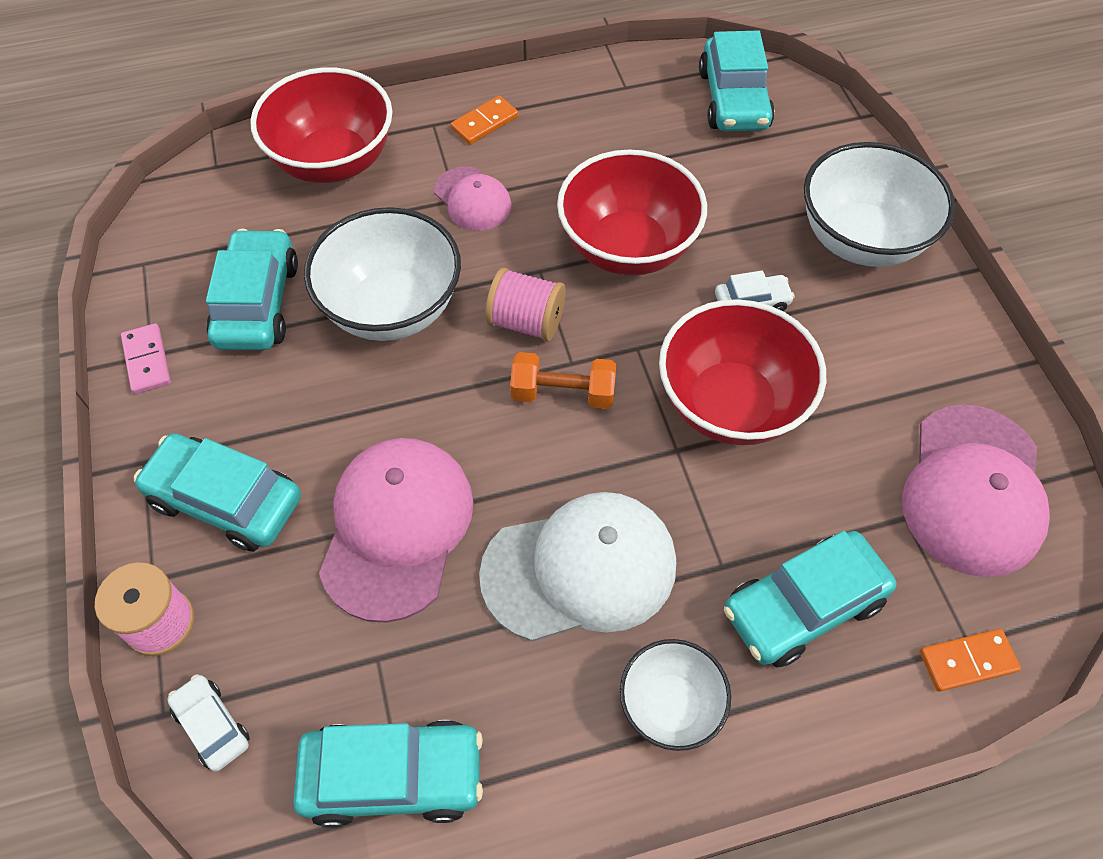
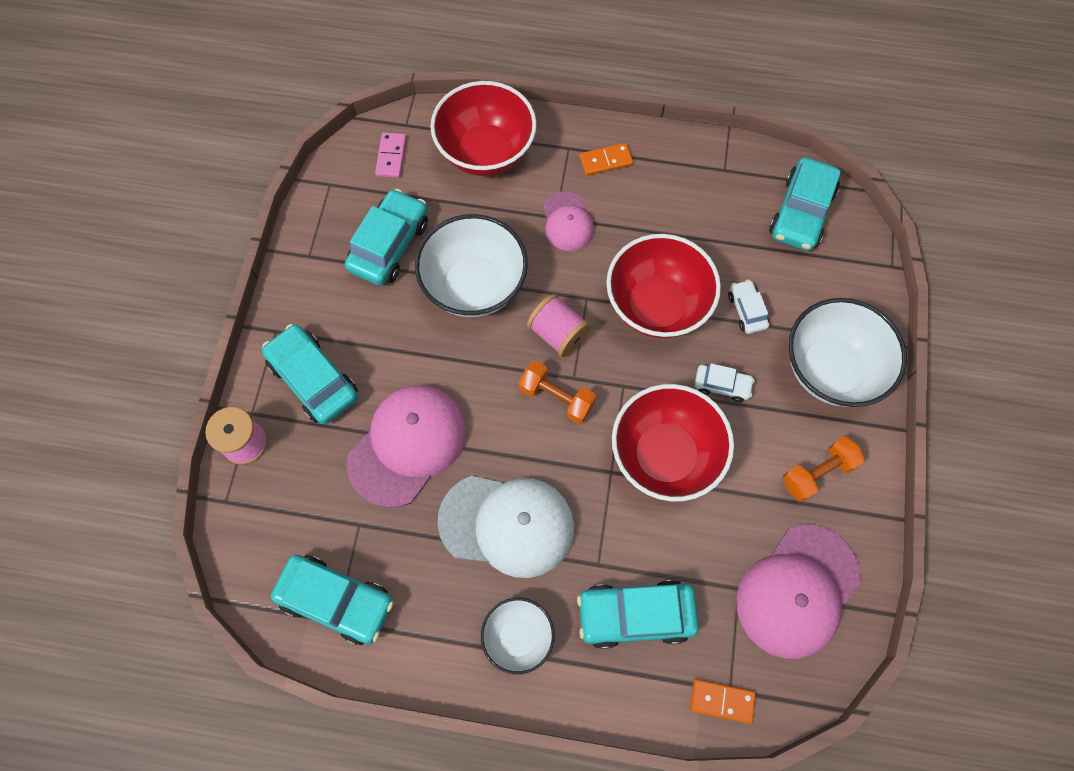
camera: 25 degrees right, 10 degrees up
pink domino [121,323,171,394] -> pink domino moved to [375,132,406,178]
white car [168,674,250,772] -> white car moved to [728,279,769,334]
none -> orange dumbbell [783,436,865,502]

